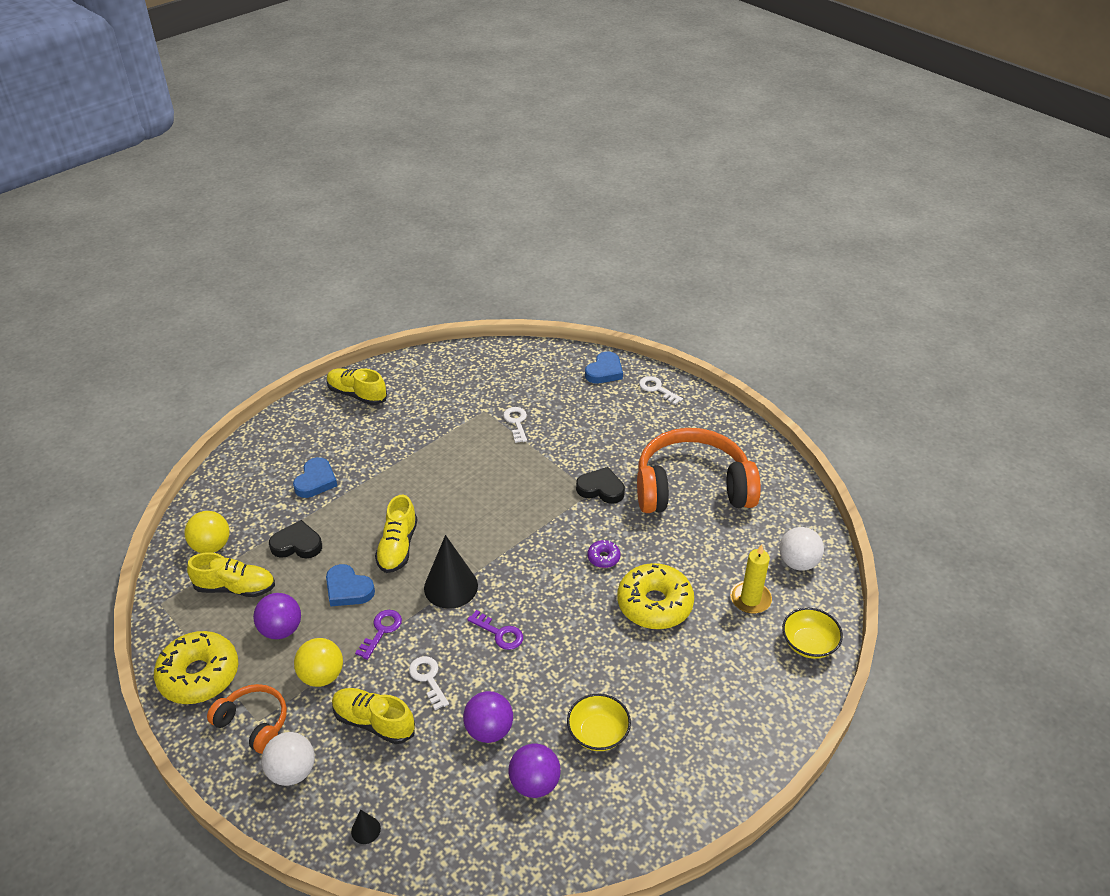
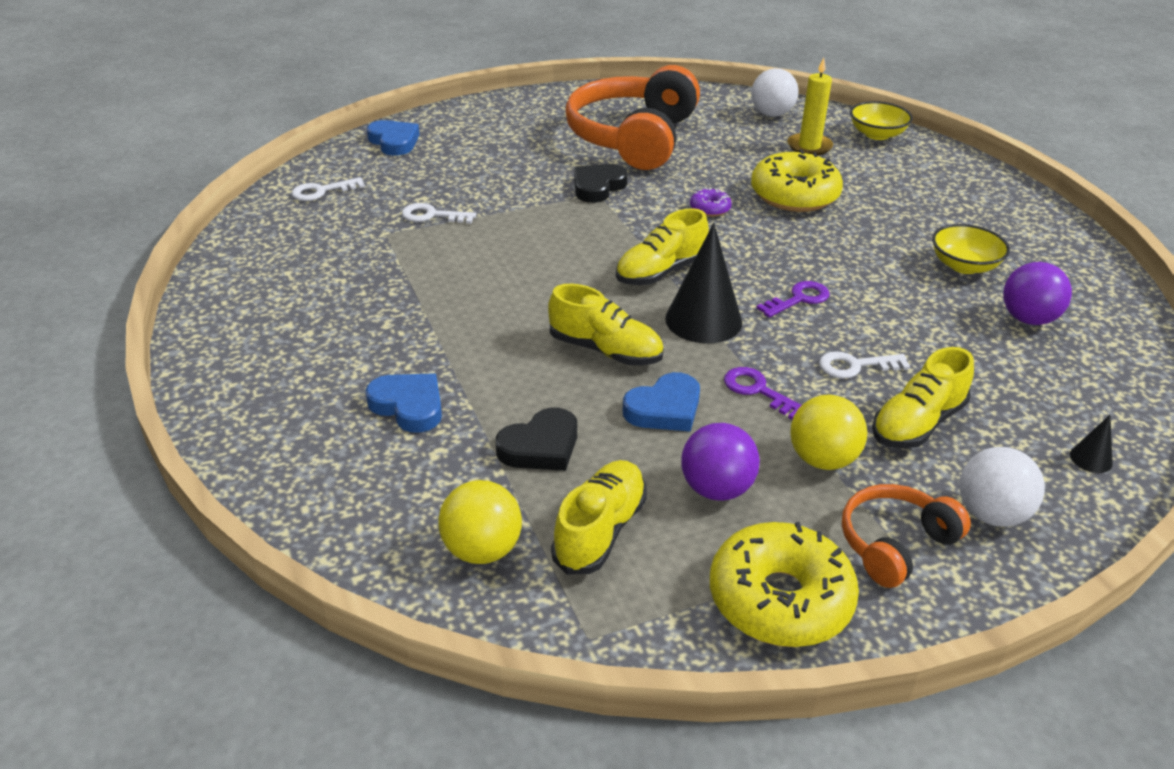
camera: 70 degrees left, 5 degrees down
black heart [269,520,322,558] -> black heart turned 150 degrees counterclockwise [496,407,577,471]
yellow shoe [327,368,387,405] -> yellow shoe moved to [616,208,709,285]
purple ball [463,691,513,743] -> none
white key [639,376,683,405] -> white key moved to [292,177,365,201]

